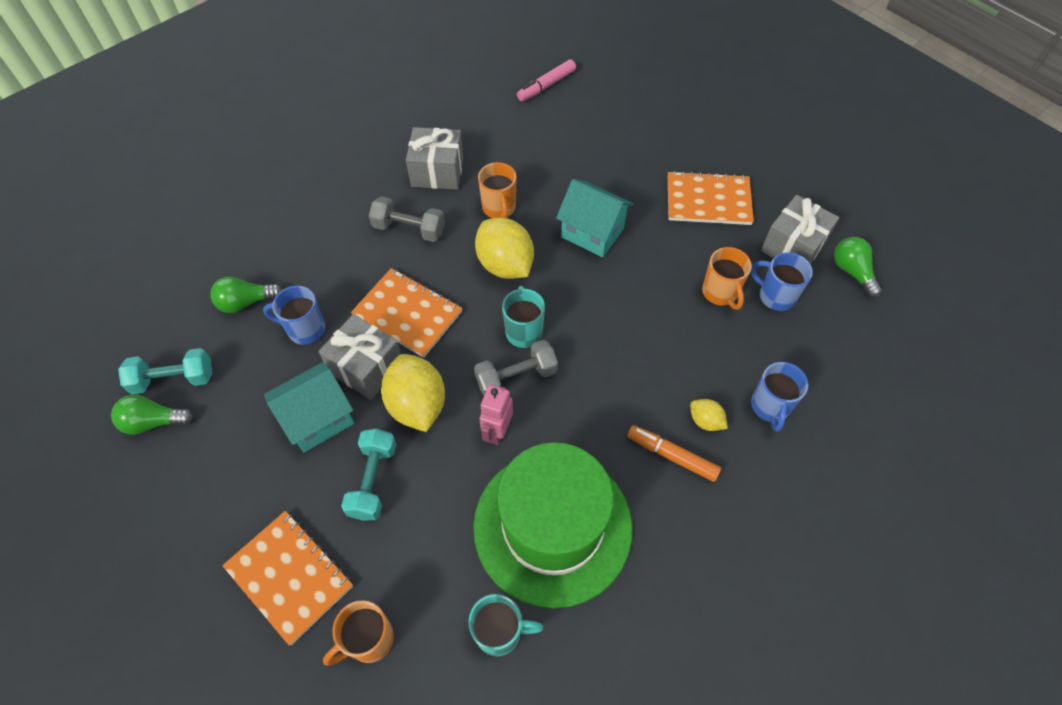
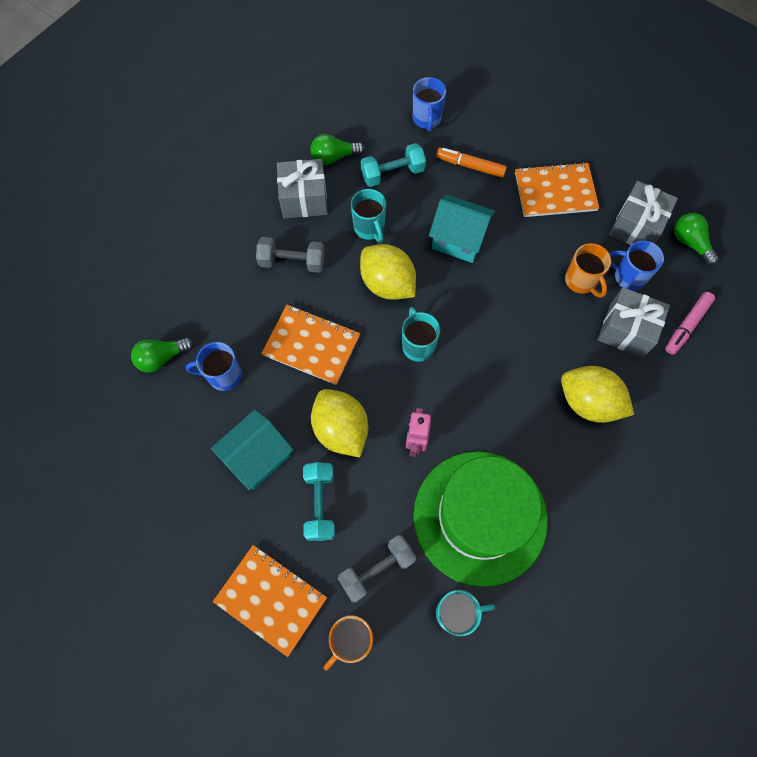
camera: 10 degrees left, 10 degrees up
green light bulb [111,395,193,435] -> green light bulb moved to [310,134,365,165]
turquoise dumbbell [118,348,212,394] -> turquoise dumbbell moved to [361,143,426,187]
grey gift [318,314,401,400] -> grey gift moved to [598,287,670,358]
grey dumbbell [474,340,558,396] -> grey dumbbell moved to [338,535,416,602]
orange mug [478,162,517,218] -> turquoise mug [351,189,386,243]
pink marker [517,59,576,101] -> pink marker moved to [665,292,715,355]
orange marker [627,425,721,482] -> orange marker moved to [436,148,507,178]
yellow lemon [690,399,728,431] -> yellow lemon [561,366,634,423], size x2.06
blue mug [751,362,808,432] -> blue mug moved to [413,77,446,132]

